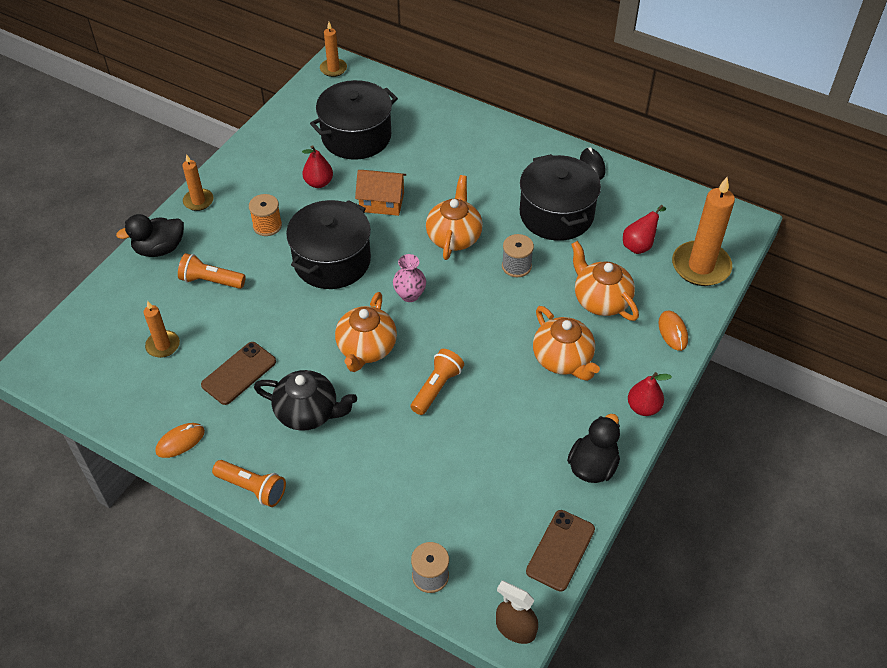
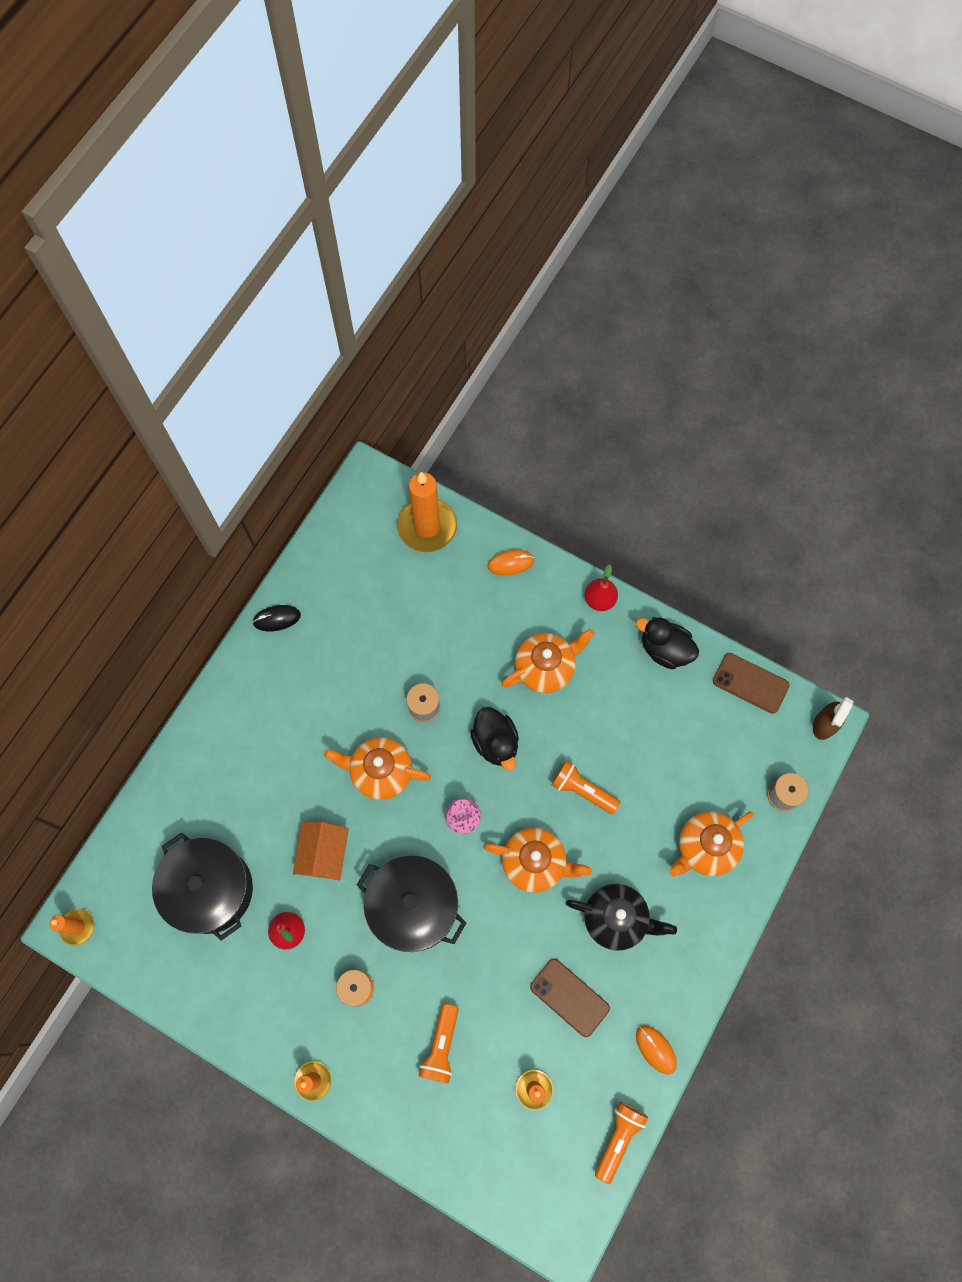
camera: 90 degrees left, 20 degrees up
black duck [116,214,184,257] -> black duck moved to [470,707,519,771]
orange flashlight [212,460,286,507] -> orange flashlight moved to [595,1102,648,1184]
black teapot [254,370,357,431] -> black teapot turned 90 degrees clockwise [566,884,677,951]
black pot [520,154,601,241] -> none
orange teapot [571,241,639,321] -> orange teapot moved to [669,811,753,877]
red pear [623,205,666,254] -> none

